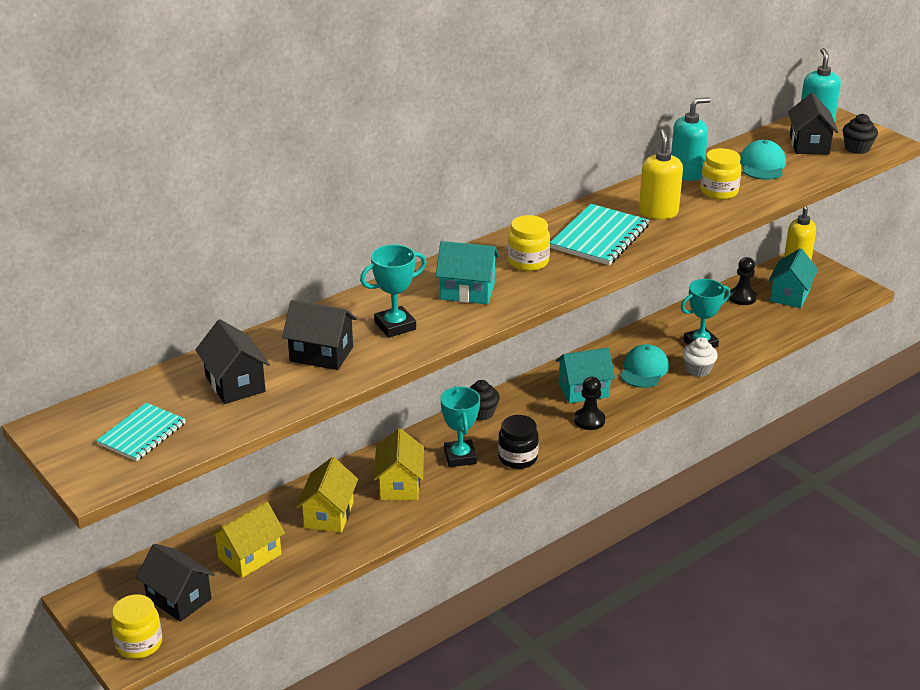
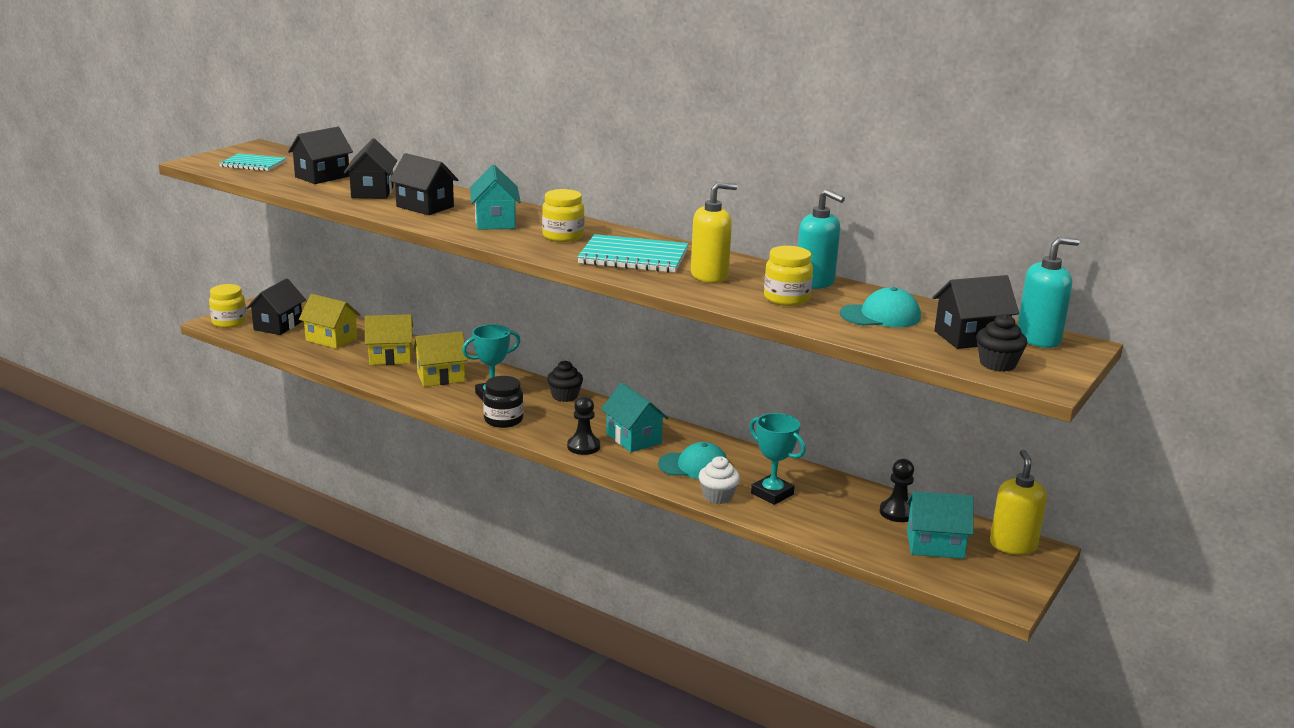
camera: 70 degrees right, 10 degrees down
turquoise trophy [360,244,427,338] -> black house [389,153,458,215]

